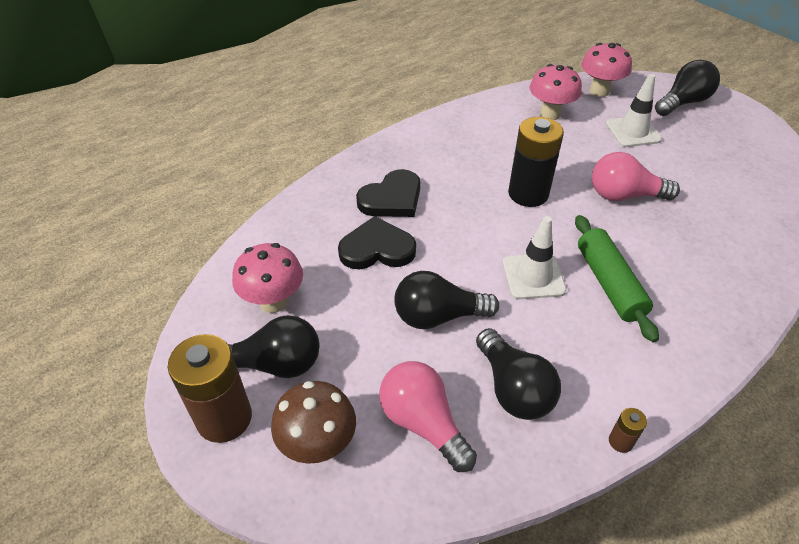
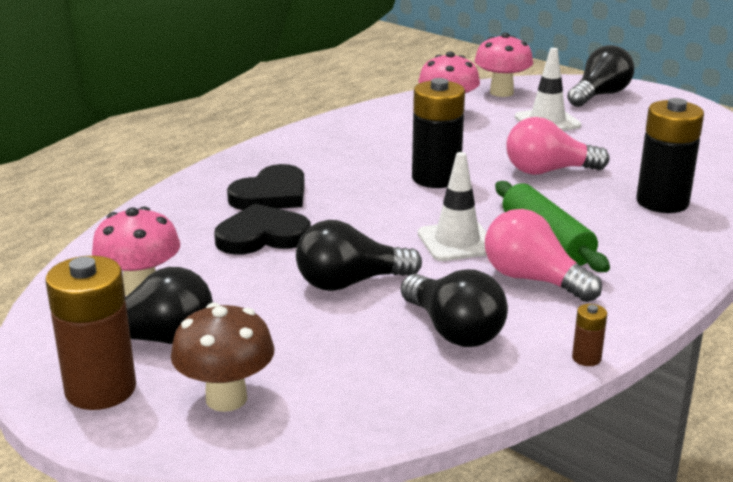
camera: 10 degrees left, 20 degrees down
pink light bulb [379,361,477,472] -> pink light bulb moved to [485,209,602,302]
none -> black battery [636,98,704,213]

